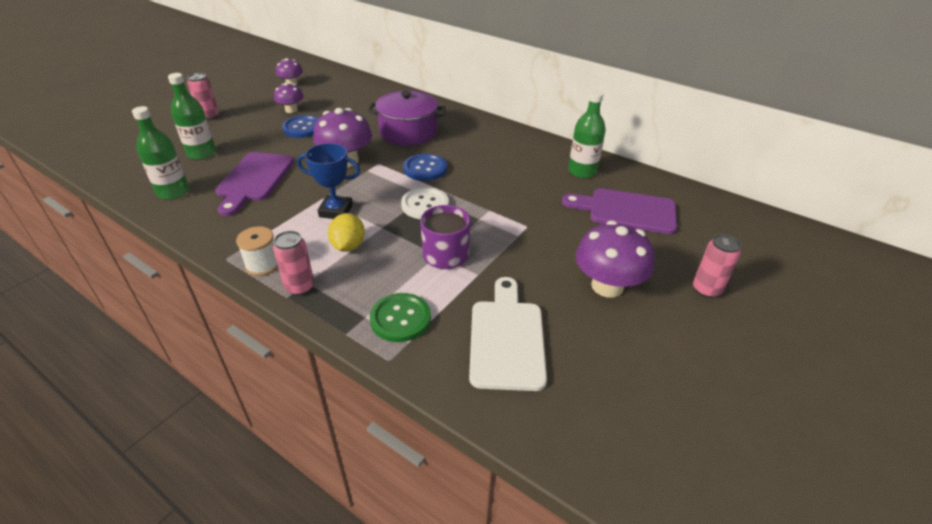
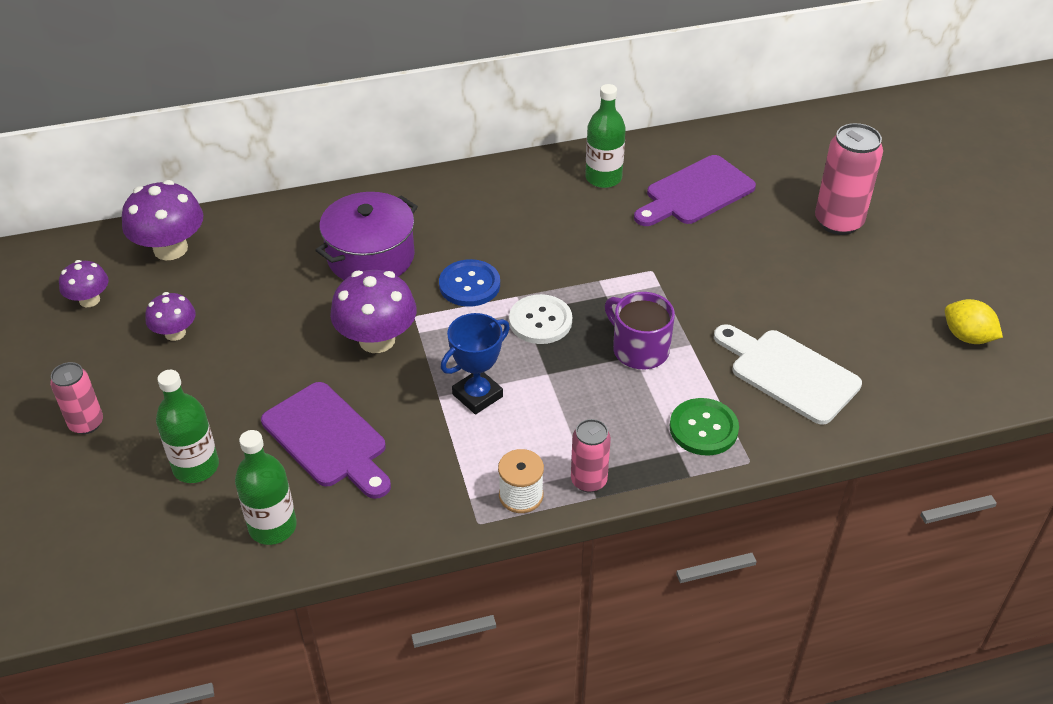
camera: 50 degrees left, 5 degrees up
blue button [282,115,319,138] -> none
yellow lemon [328,213,365,252] -> yellow lemon moved to [945,299,1003,344]
purple mushroom [575,221,654,298] -> purple mushroom moved to [122,180,203,260]
pink can [693,234,741,298] -> pink can [815,123,883,235], size x1.66

